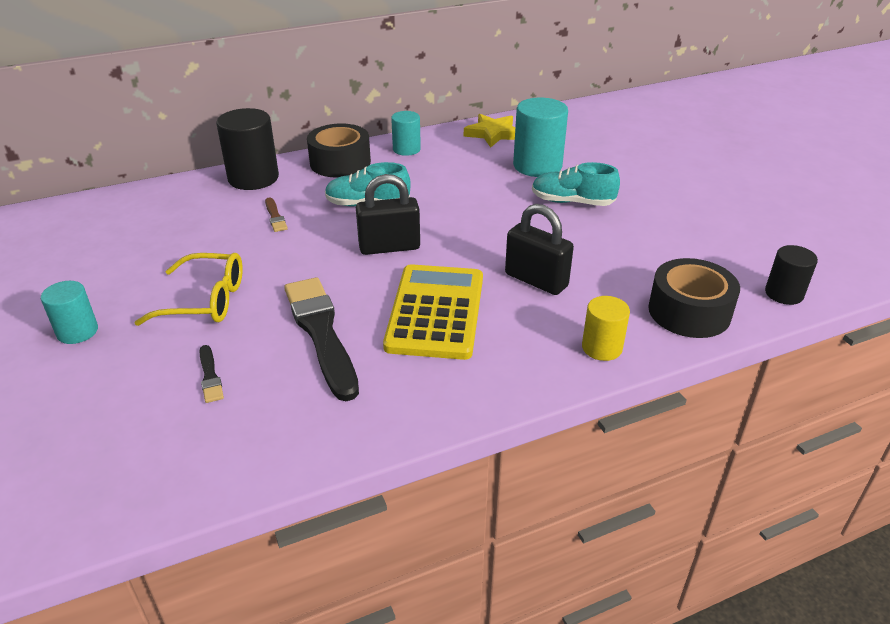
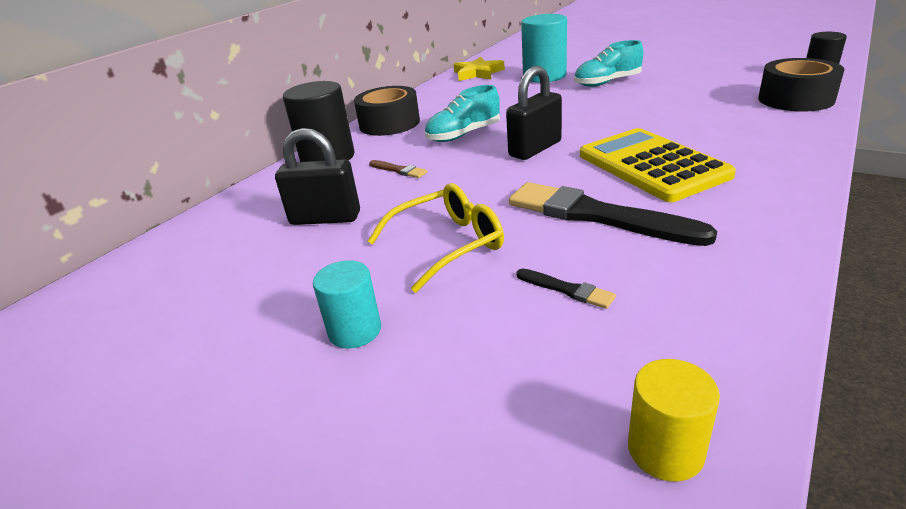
camera: 30 degrees left, 5 degrees down
turquoise cylinder [391,111,421,156] -> none
black padlock [505,204,574,295] -> black padlock moved to [275,128,360,225]
yellow cylinder [582,296,630,361] -> yellow cylinder moved to [628,359,720,482]

